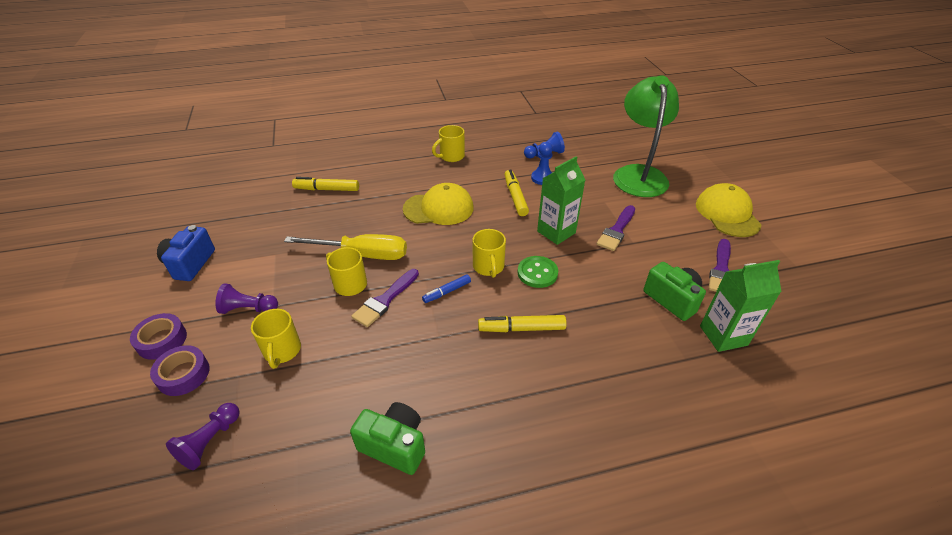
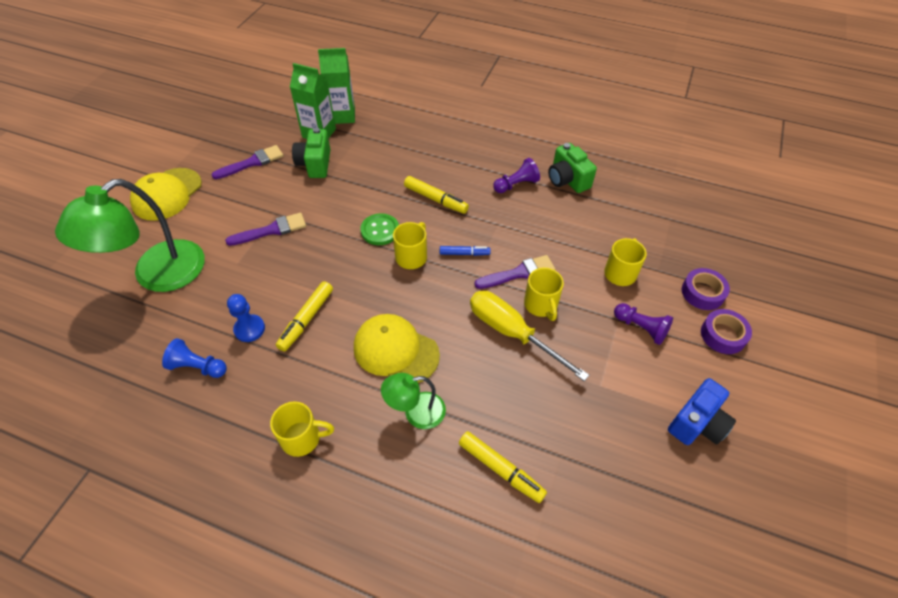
camera: 145 degrees left, 10 degrees up
purple pawn [166,403,240,470] -> purple pawn moved to [493,158,540,193]
green carton [537,156,585,245] -> green carton moved to [318,48,355,124]
none -> green lamp [381,373,446,429]

